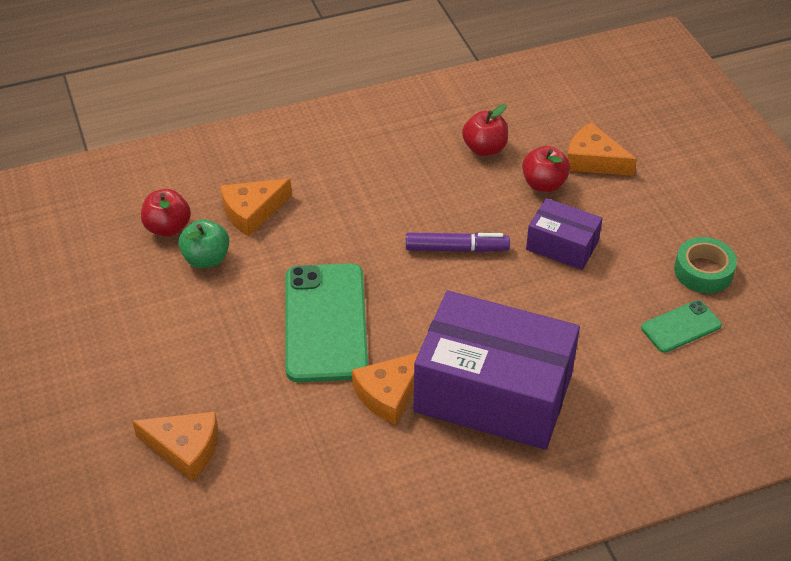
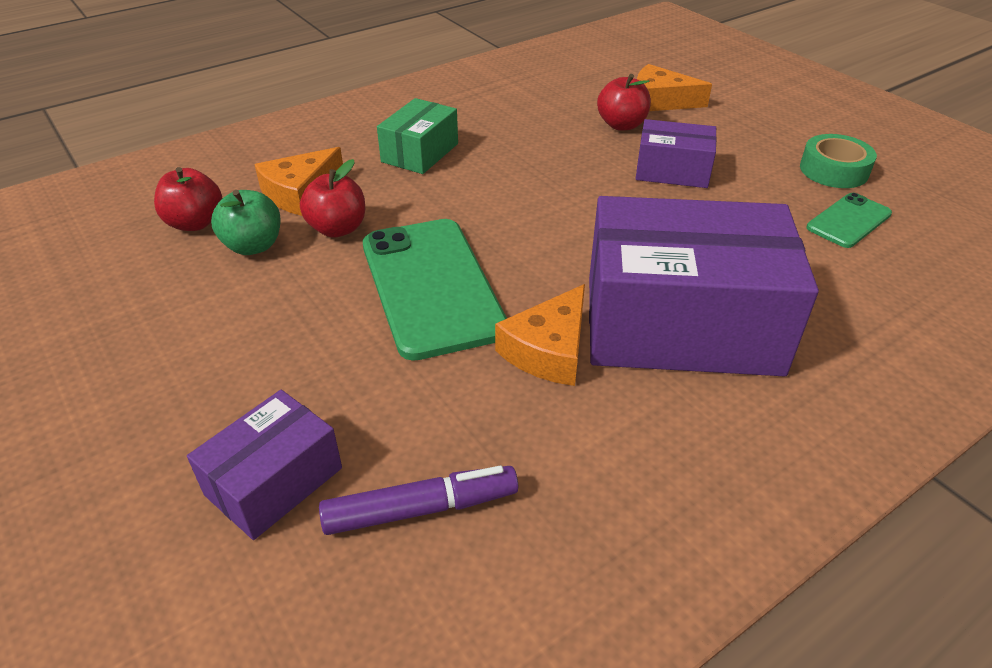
camera: 15 degrees left, 5 degrees down
orange cheese [132,412,218,481] -> purple box [187,390,342,540]
purple marker [406,232,510,253] -> purple marker moved to [319,466,518,535]
red apple [462,104,508,156] -> red apple moved to [300,159,365,238]
none -> green box [377,98,458,174]

